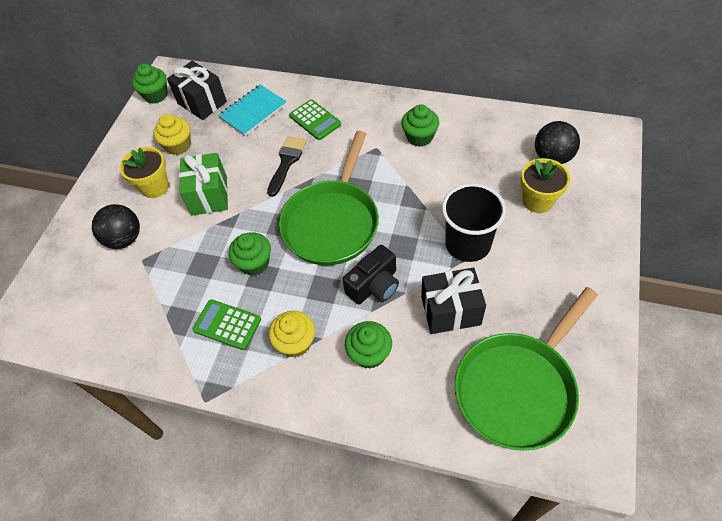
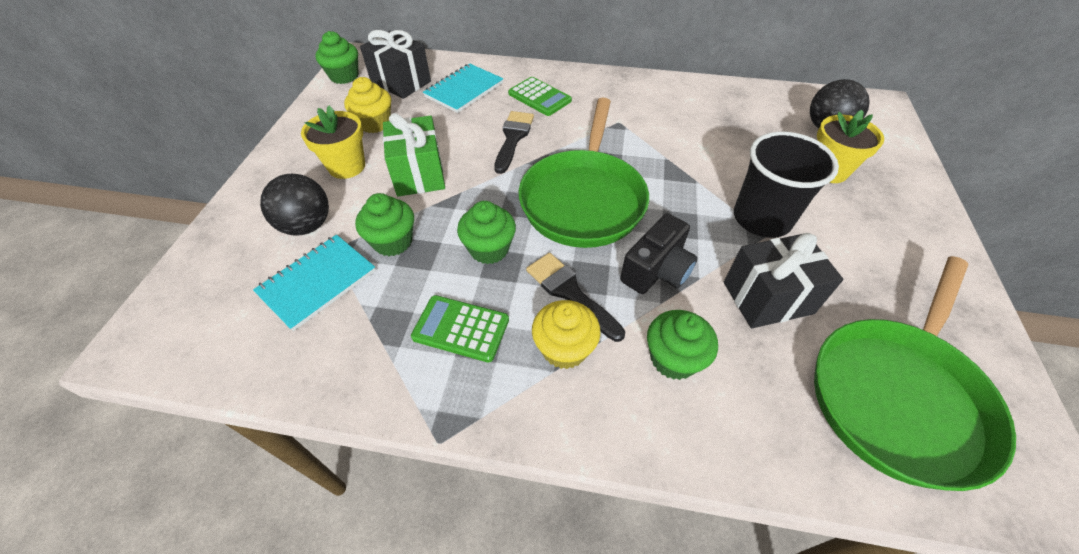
camera: 10 degrees left, 5 degrees down
green cupcake [401,104,439,147] -> green cupcake moved to [355,193,414,256]
none -> turquoise notebook [253,235,376,331]
none -> black brush [526,253,625,342]

